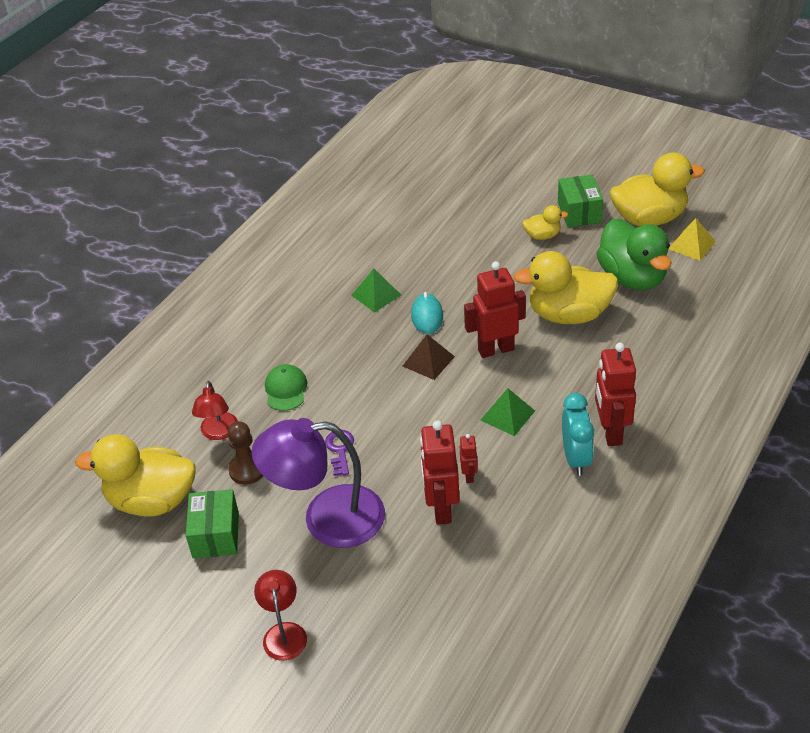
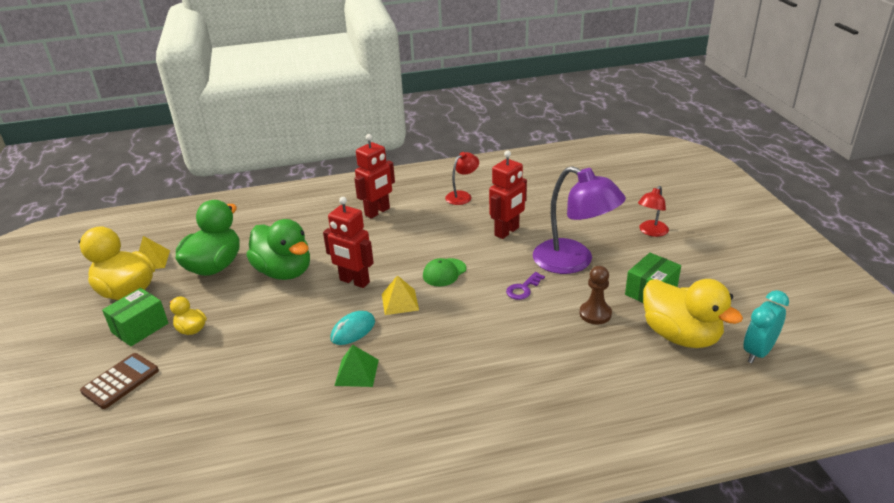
camera: 135 degrees left, 10 degrees down
red lamp [192,381,238,440] -> red lamp moved to [445,152,479,205]
green cap [265,364,307,411] -> green cap moved to [423,258,466,286]
brown pyramid [403,334,455,380] -> yellow pyramid [382,275,419,315]
red robot [460,434,478,483] -> none
green pyramid [480,389,535,436] -> none
yellow duck [513,251,618,324] -> green duck [247,219,310,280]
turquoise clock [562,393,594,476] -> turquoise clock moved to [743,290,789,363]
none -> brown calculator [80,353,159,409]

